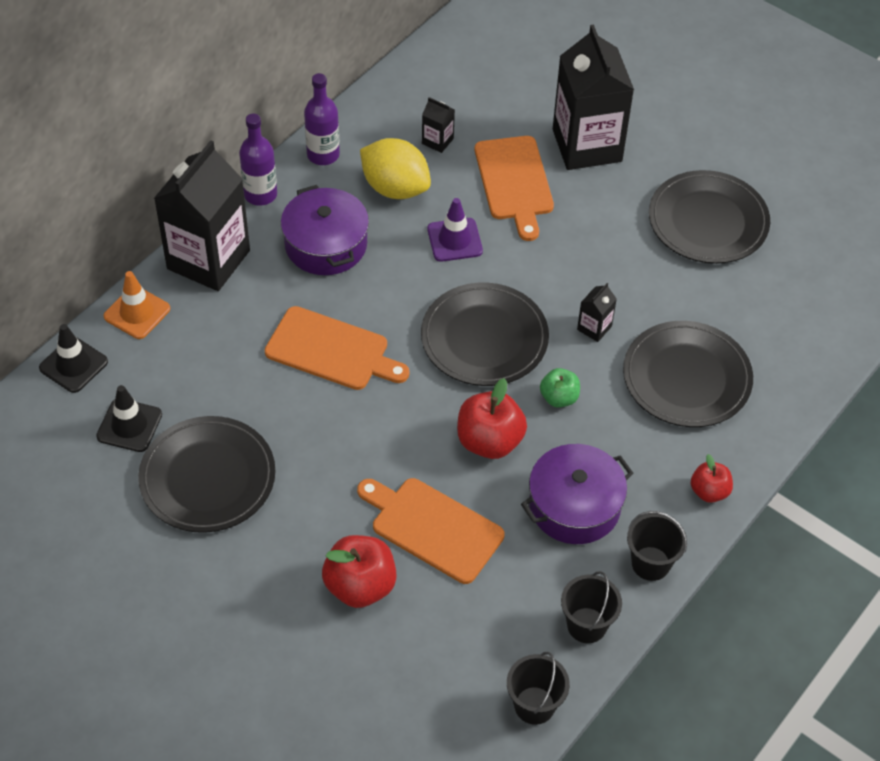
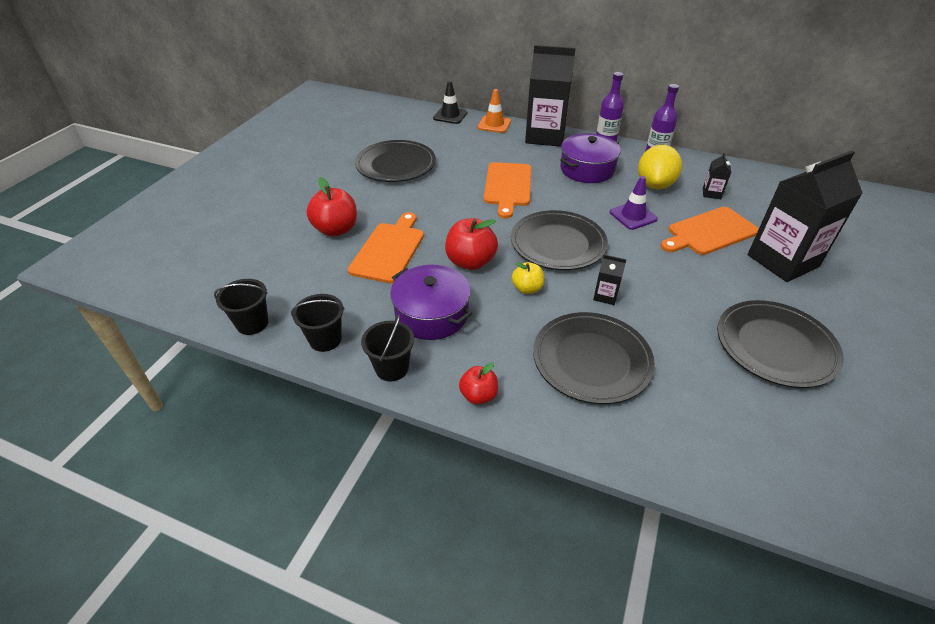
camera: 75 degrees right, 10 degrees down
black traffic cone [96,385,162,452] -> none
green apple [540,368,580,408] -> yellow apple [512,262,544,294]

